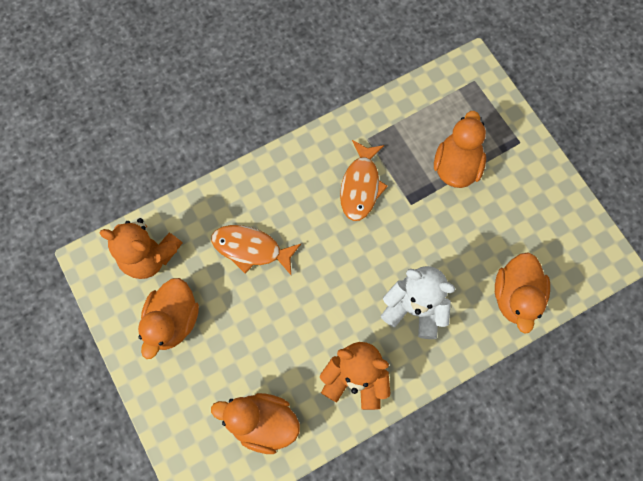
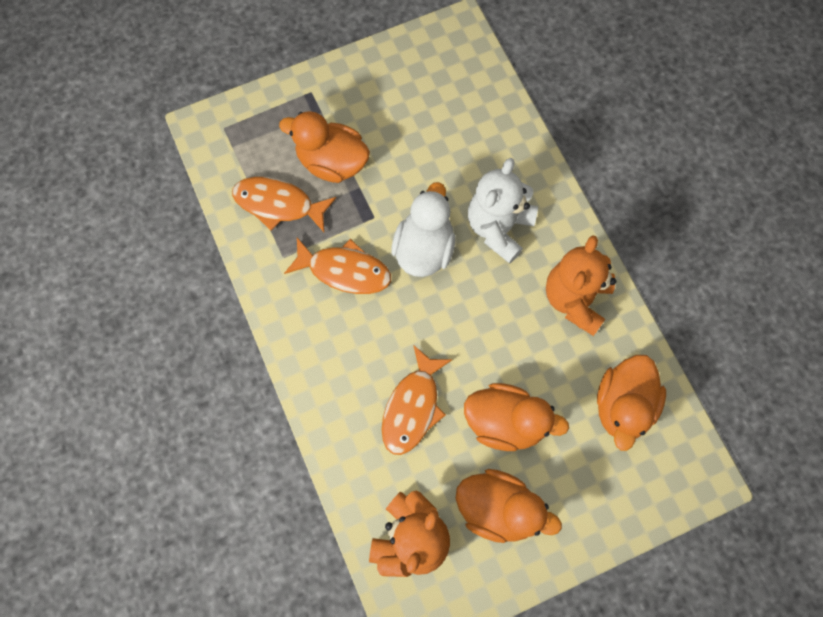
camera: 85 degrees left, 0 degrees up
orange duck [495,252,550,334] -> orange duck moved to [464,383,569,451]
none -> orange fish [232,177,336,232]
none -> white duck [391,182,455,277]

